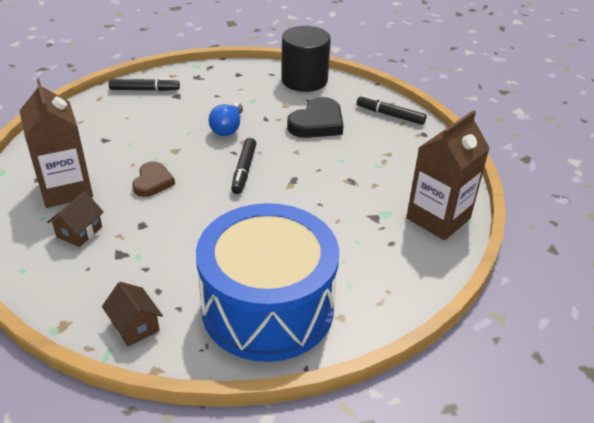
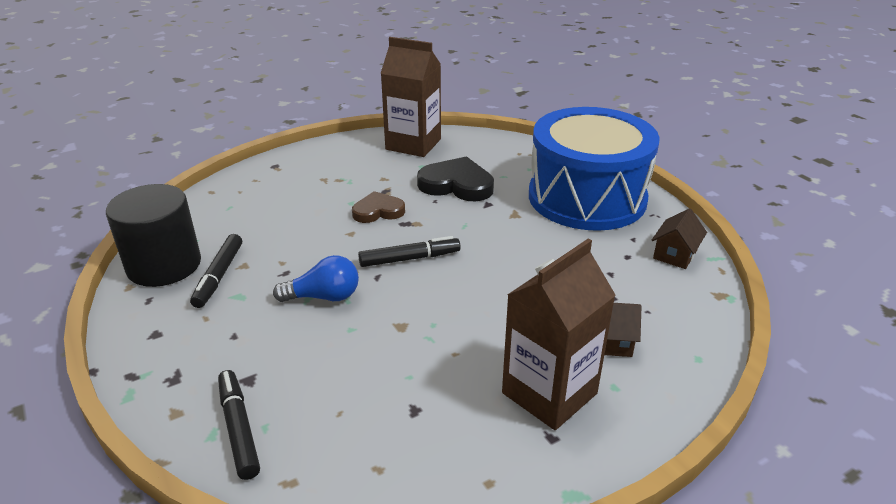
camera: 110 degrees left, 5 degrees down
brown heart [132,161,175,197] -> brown heart moved to [352,191,405,223]
black heart [287,97,343,138] -> black heart moved to [417,156,494,201]
black marker [357,95,427,125] -> black marker moved to [190,234,242,308]

